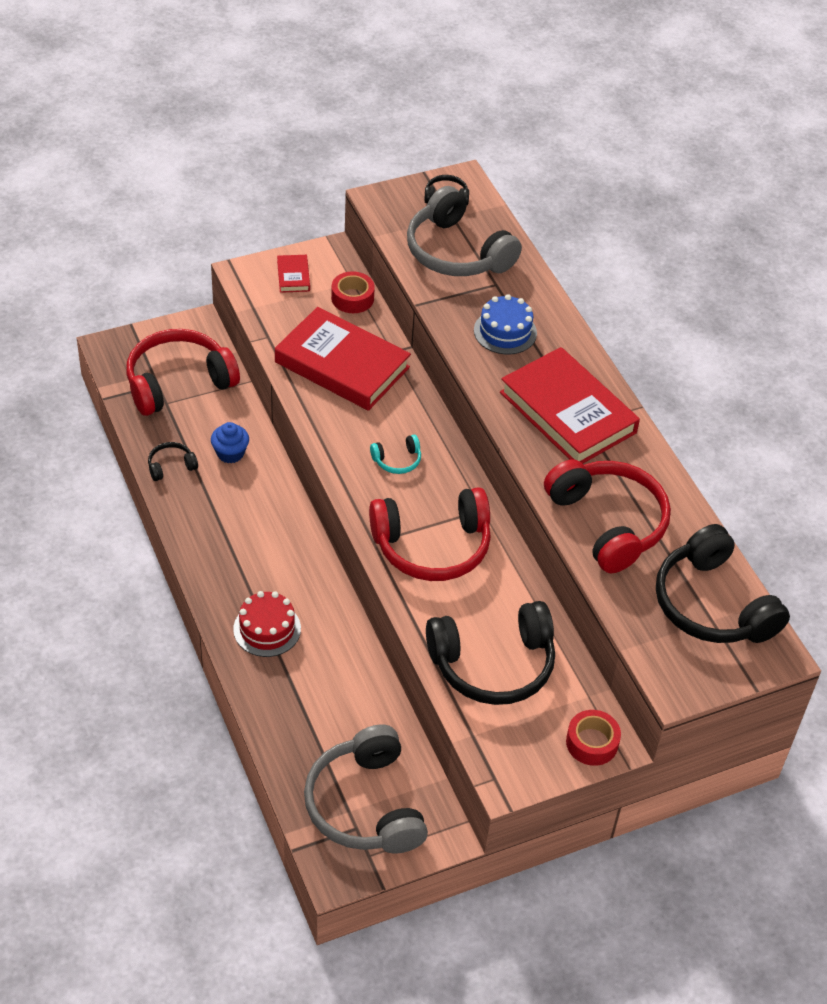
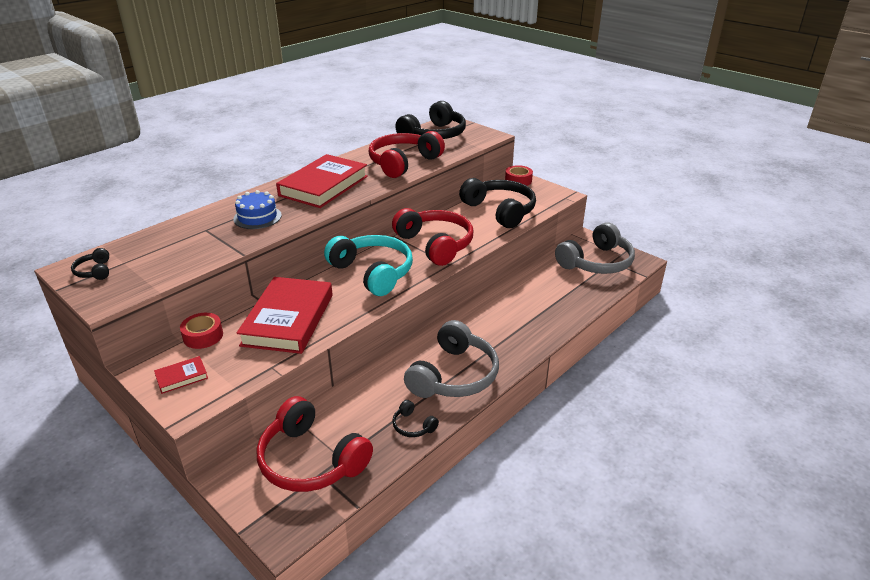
camera: 110 degrees left, 15 degrees down
blue cupcake [211,422,249,463] -> none
red cake [233,591,301,657] -> none
turquoise headphones [370,435,421,474] -> turquoise headphones [324,235,413,296], size x2.33
grey headphones [407,186,522,276] -> grey headphones moved to [404,320,499,398]

